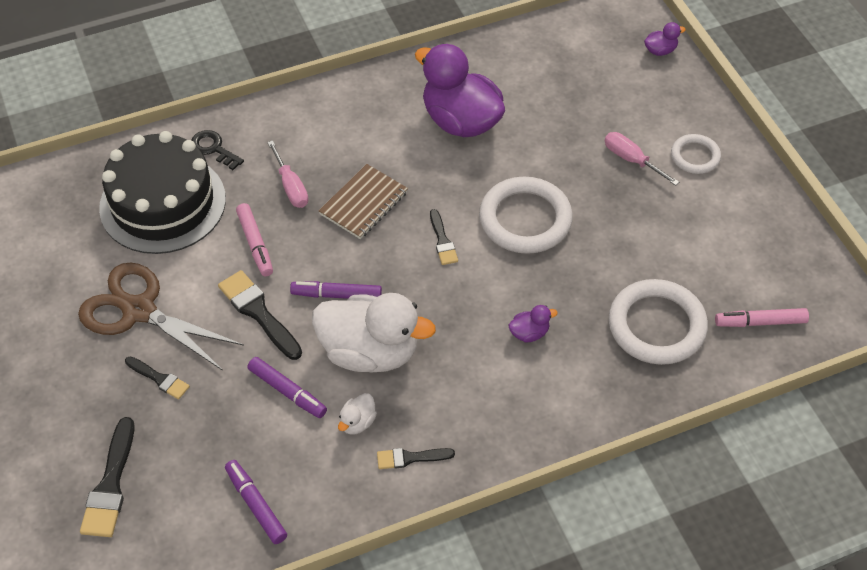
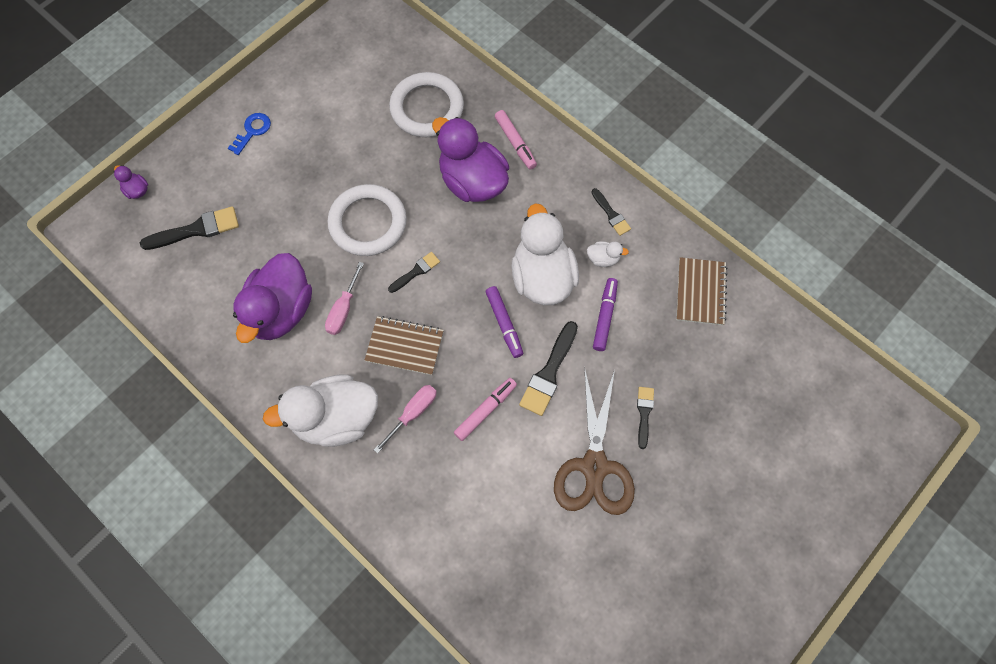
camera: 115 degrees left, 15 degrees up
black brush [80,417,134,537] -> black brush moved to [140,206,239,250]
black cake [99,131,226,254] -> none
black key [191,130,244,170] -> none
purple marker [225,460,287,544] -> brown notebook [676,257,728,325]
purple duck [509,305,558,342] -> purple duck [432,117,509,202], size x2.44
pink screwdriver [605,132,679,186] -> pink screwdriver moved to [325,262,364,335]
white ring [671,134,721,174] -> blue key [228,113,271,155]
pink marker [715,308,809,327] -> pink marker moved to [495,110,537,170]
none -> white duck [263,375,378,447]

